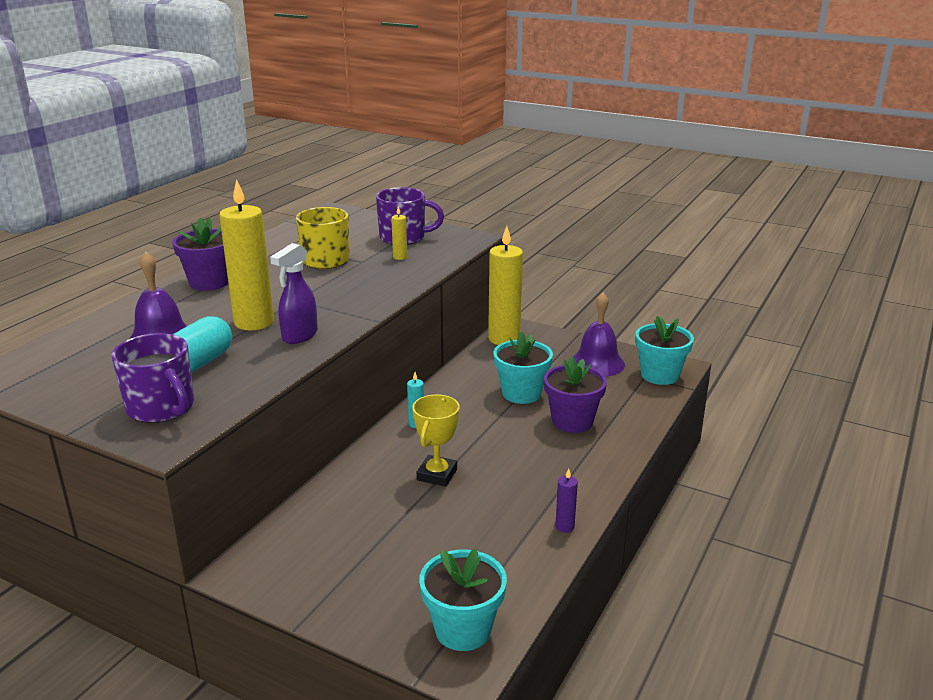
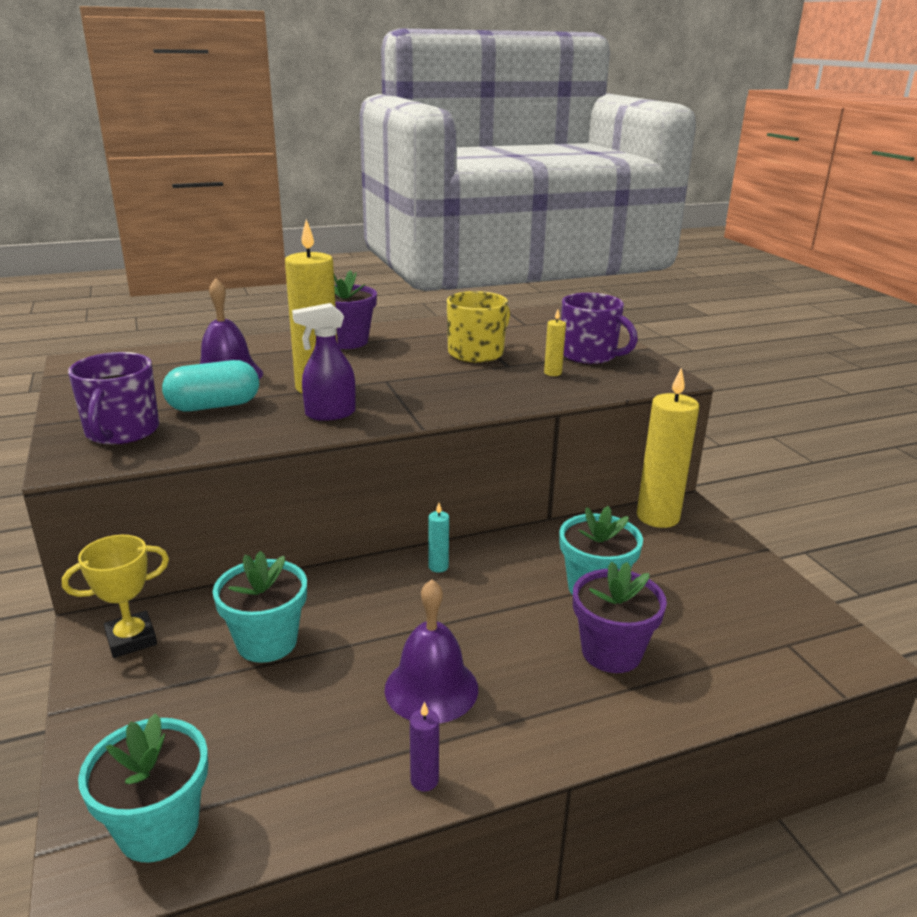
camera: 40 degrees right, 0 degrees up
yellow trophy [412,394,460,487] -> yellow trophy moved to [62,535,169,658]
purple bell [573,293,625,377] -> purple bell moved to [385,579,478,723]
turquoise flower pot [635,316,694,385] -> turquoise flower pot moved to [213,551,307,663]

